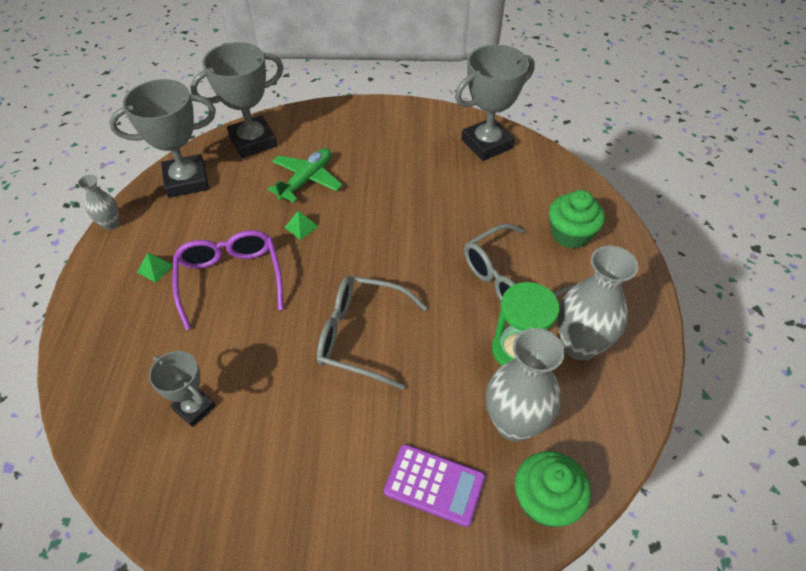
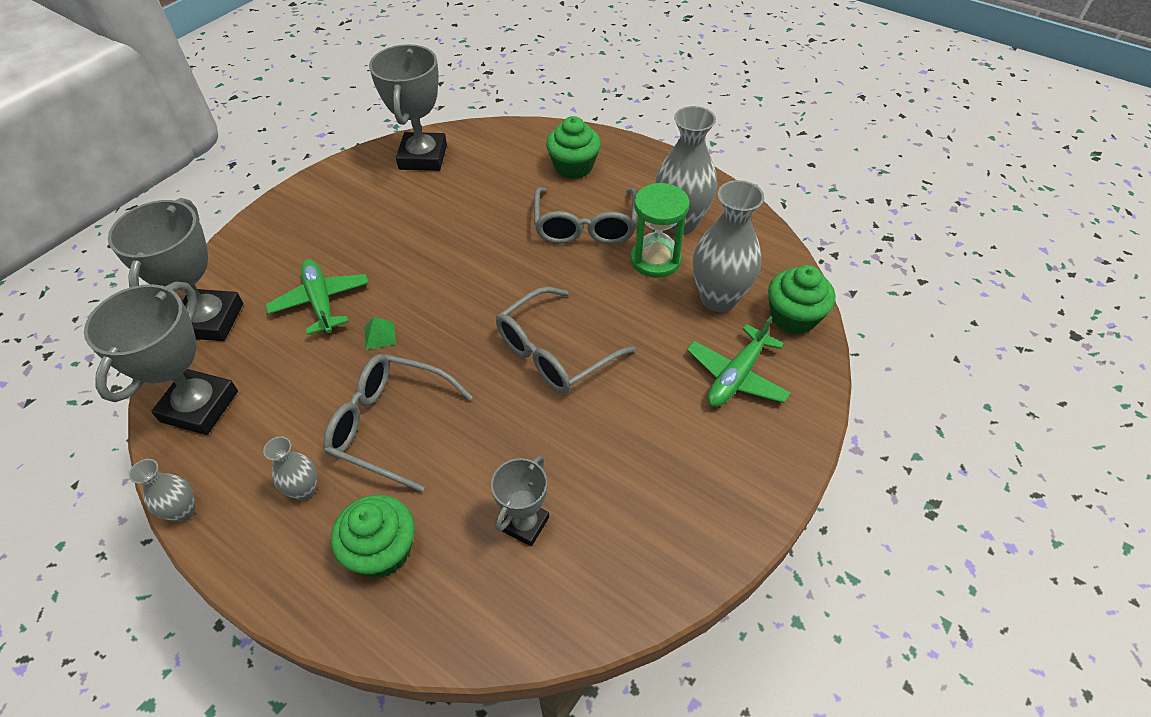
camera: 55 degrees left, 0 degrees up
green pyramid [137,253,173,283] -> grey vase [263,437,317,500]
grey trophy [149,351,216,427] -> grey trophy turned 45 degrees counterclockwise [491,455,549,546]
purple glasses [173,230,284,330] -> grey glasses [324,354,473,492]
purple calculator [384,444,485,527] -> green plane [687,316,791,407]
none -> green cupcake [331,495,415,578]

